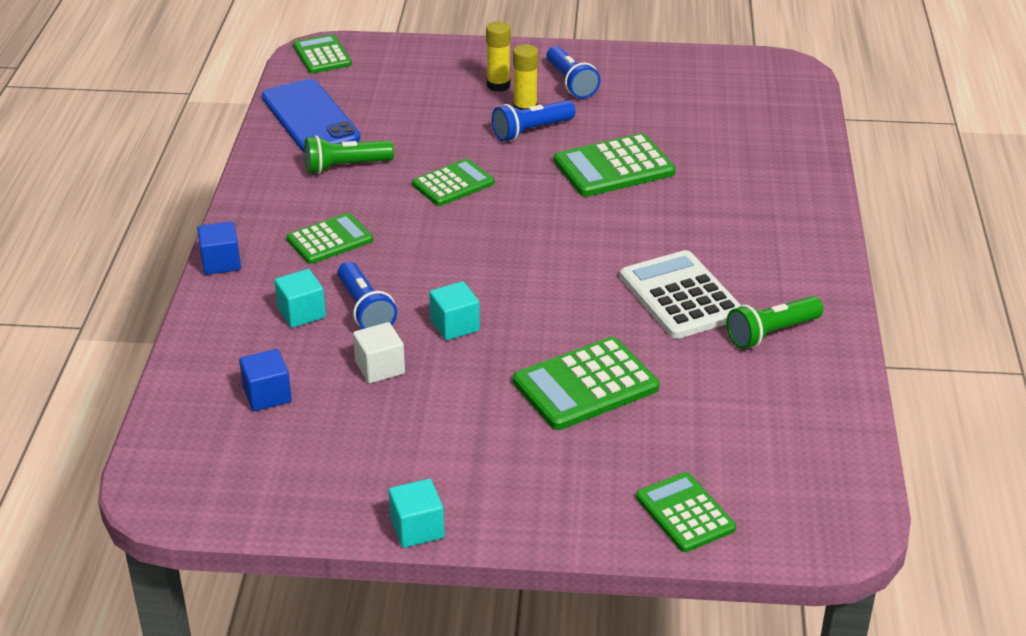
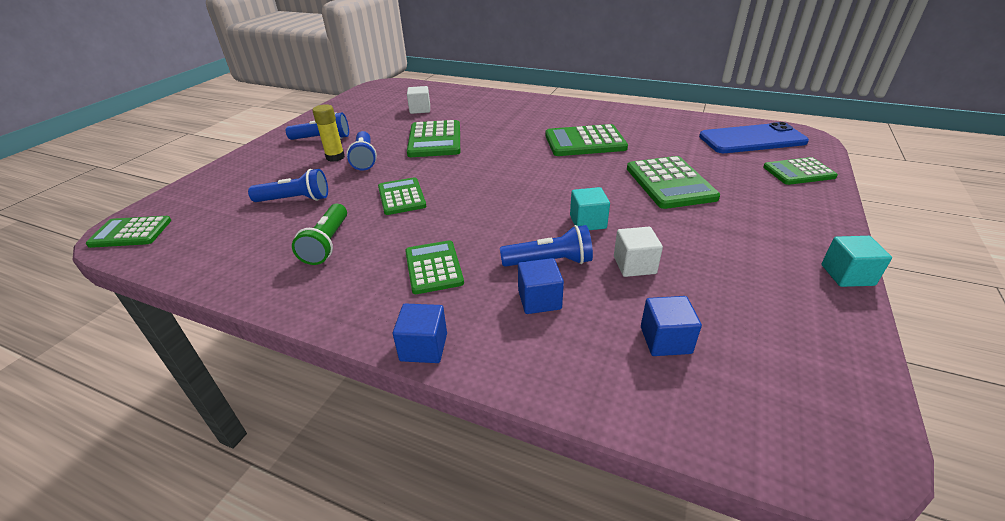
camera: 70 degrees left, 0 degrees up
blue phone [262,79,360,152] -> blue phone moved to [699,122,809,153]
turquoise cube [274,269,326,328] -> blue cube [518,258,564,314]
yellow glue stick [486,21,511,92] -> none
white calculator [620,250,741,339] -> green calculator [545,124,628,156]
green flashlight [726,296,823,349] -> none
none -> blue flashlight [248,169,328,202]
none -> white cube [407,86,430,114]

